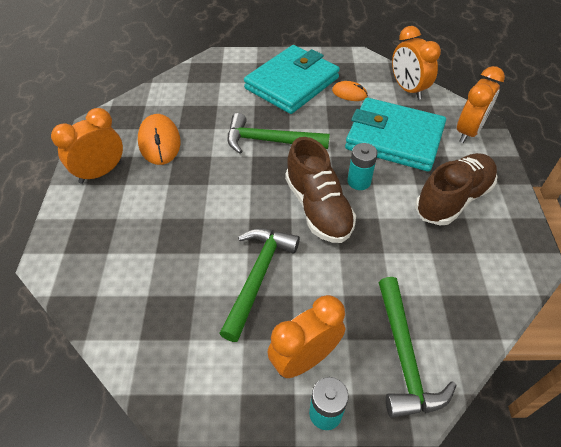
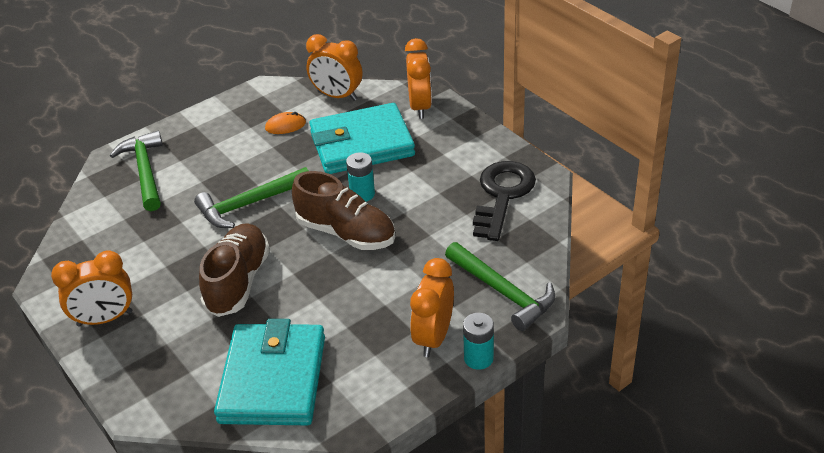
camera: 35 degrees left, 10 degrees down
orange clock [51,108,123,184] -> orange clock turned 120 degrees counterclockwise [51,250,132,327]
orange mouse [138,114,181,165] -> none
green hammer [219,228,300,342] -> green hammer moved to [110,131,163,211]
turquoise wallet [244,45,340,114] -> turquoise wallet moved to [214,319,325,425]
brown shoe [415,153,497,225] -> brown shoe moved to [199,223,270,317]
none -> black key [473,161,536,241]

